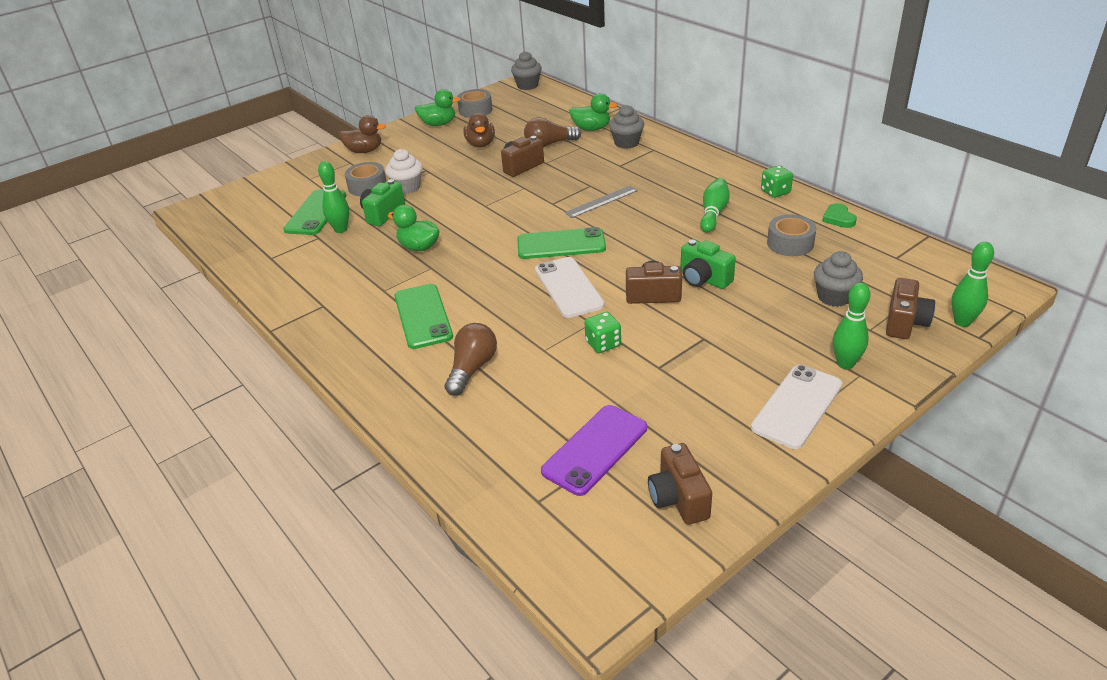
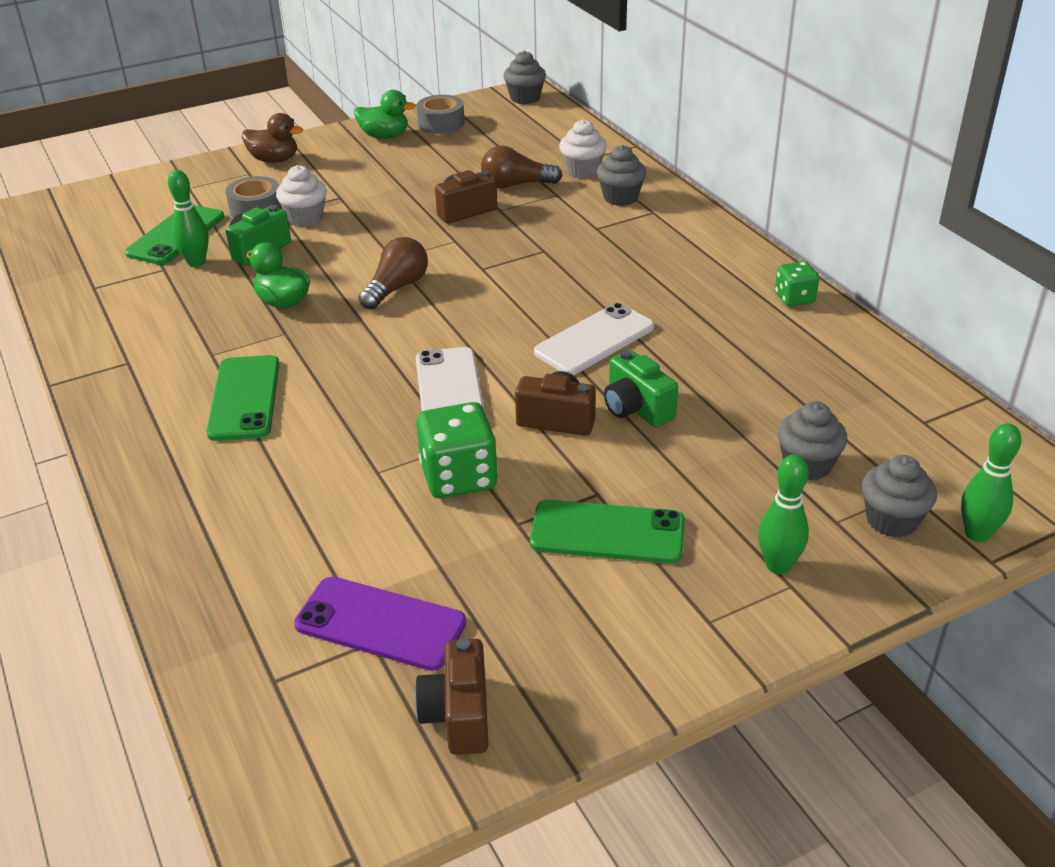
camera: 10 degrees right, 0 degrees up
brown light bulb [445,323,497,396] -> brown light bulb moved to [359,237,428,310]
brown duck [463,113,495,148] -> none
green phone [517,227,606,259] -> green phone moved to [530,500,685,564]
purple phone [541,405,647,496] -> purple phone turned 60 degrees clockwise [294,577,466,671]
grey ruler [564,186,638,218] -> none
green duck [569,93,617,131] -> white cupcake [559,119,607,178]
green dice [584,312,621,353] -> green dice [416,402,498,498], size x1.71
green bowling pin [700,178,730,233] -> none
white phone [751,365,842,449] -> white phone moved to [534,303,654,375]
grey tape [767,215,816,256] -> none
green heart [822,203,857,228] -> none
brown camera [886,278,935,339] -> grey cupcake [862,455,937,538]

